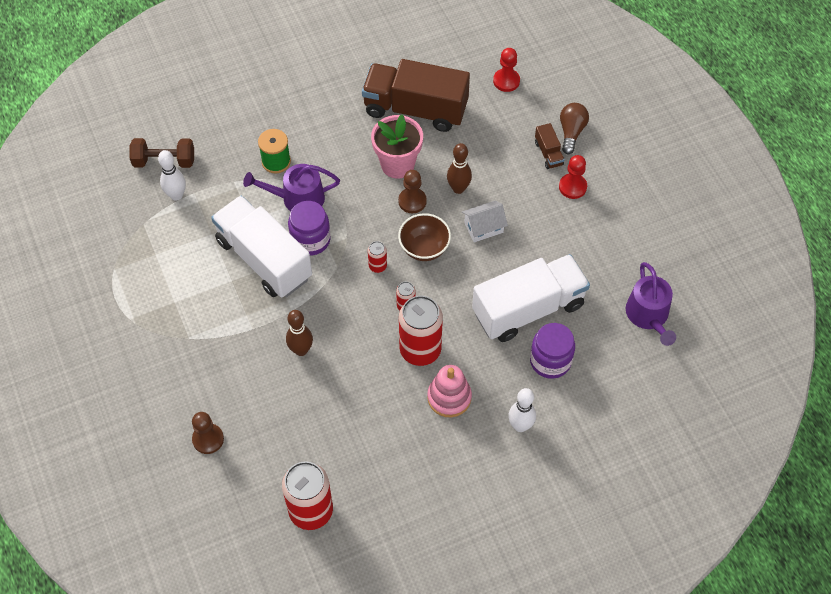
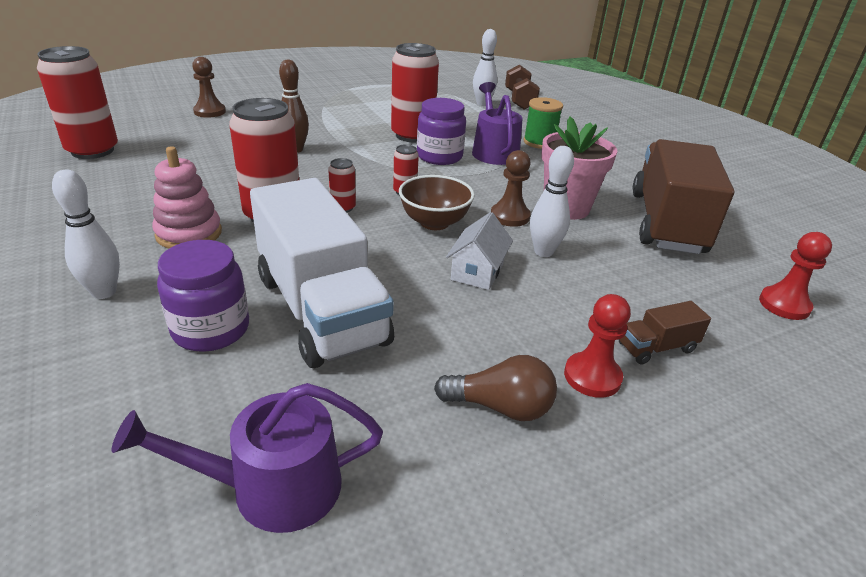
camera: 85 degrees right, 25 degrees down
white truck [211,195,312,298] -> red can [391,43,439,142]
brown bowling pin [447,143,472,194] -> white bowling pin [530,146,574,257]
white house [462,201,508,242] -> white house turned 45 degrees clockwise [446,212,513,290]
brown light bulb [560,103,589,154] -> brown light bulb moved to [434,355,557,421]

